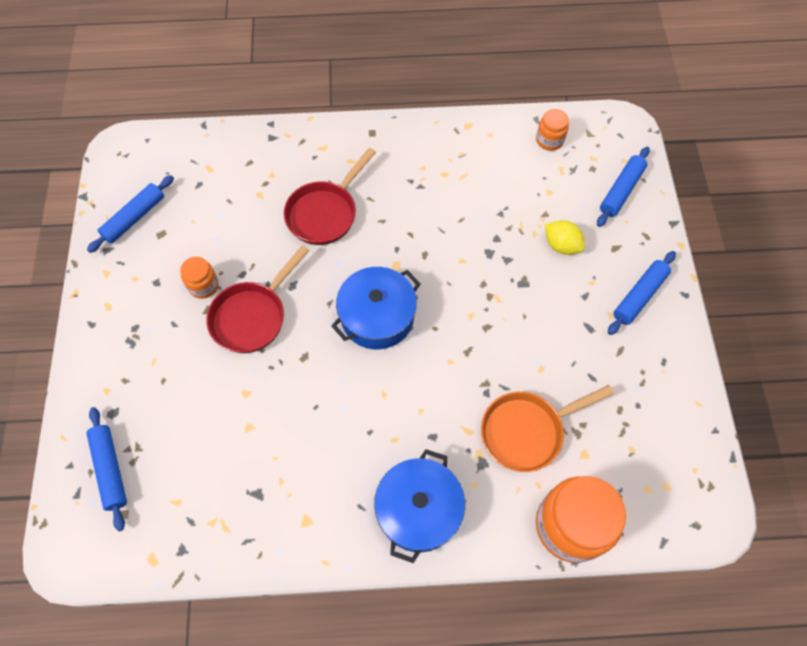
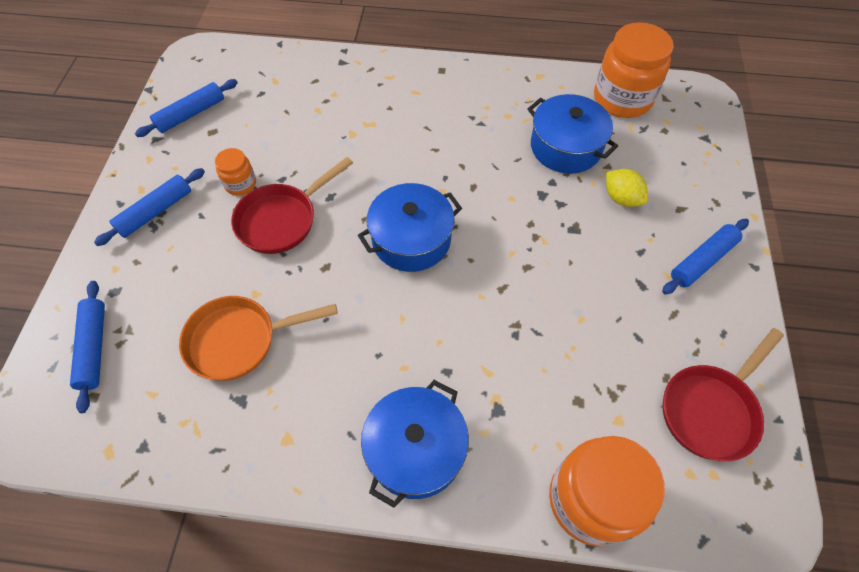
camera: 10 degrees right, 5 degrees down
red pan [284,148,376,245] -> red pan moved to [663,328,784,461]
orange pan [481,385,614,472] -> orange pan moved to [179,296,338,381]
orange jar [536,109,569,151] -> orange jar [594,22,674,118], size x2.03
blue rolling pin [597,147,650,227] -> blue rolling pin moved to [94,168,205,246]
none -> blue pot [528,94,618,174]

